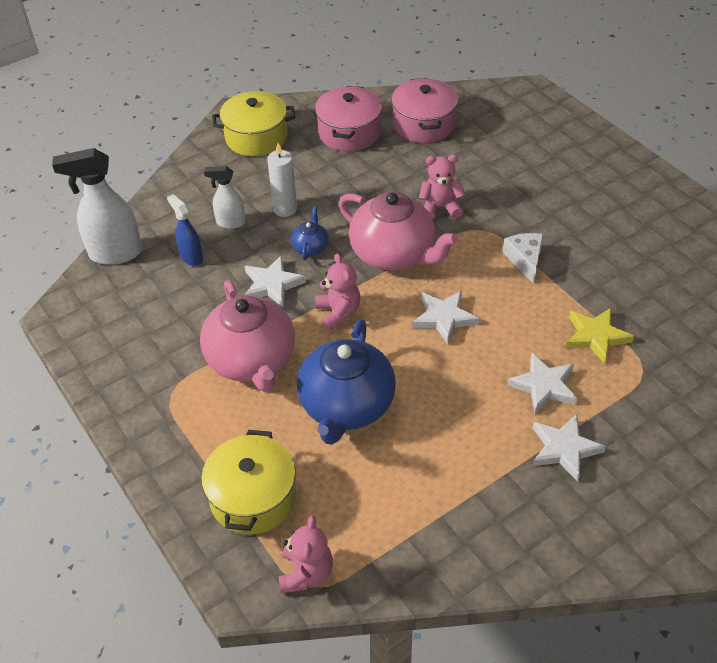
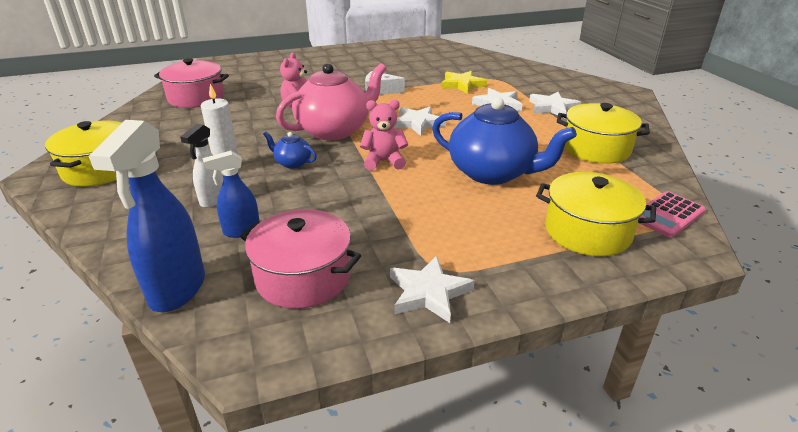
camera: 75 degrees left, 15 degrees down
white spray bottle [52,148,142,265] -> blue spray bottle [89,120,205,312]
pink teapot [200,280,295,392] -> none
white star [244,255,306,308] -> white star moved to [390,256,474,323]
pink teddy bear [279,516,333,593] -> pink calculator [639,191,706,238]
pink pot [315,86,382,151] -> pink pot moved to [240,209,361,309]
none -> yellow pot [557,103,650,164]

